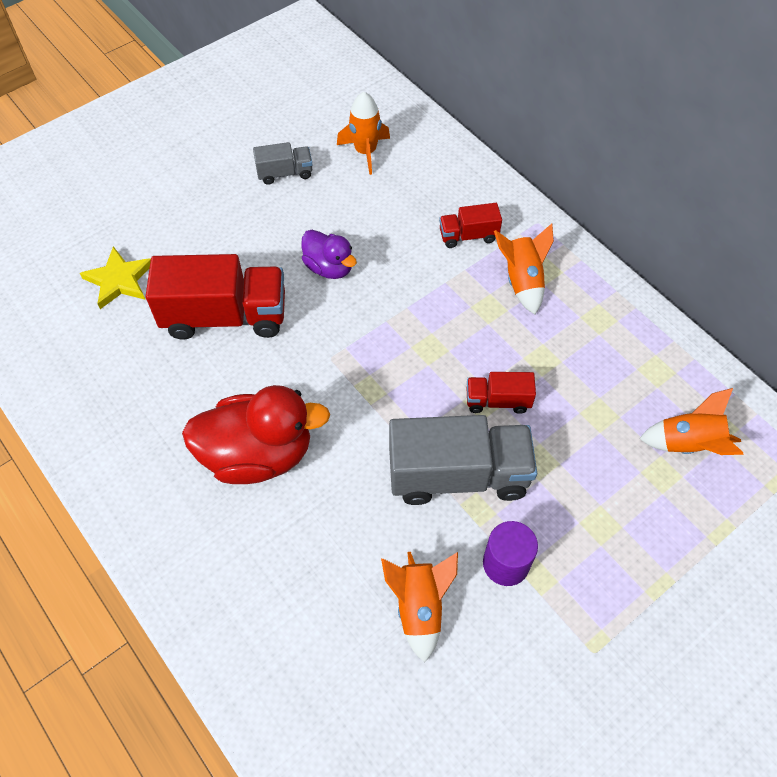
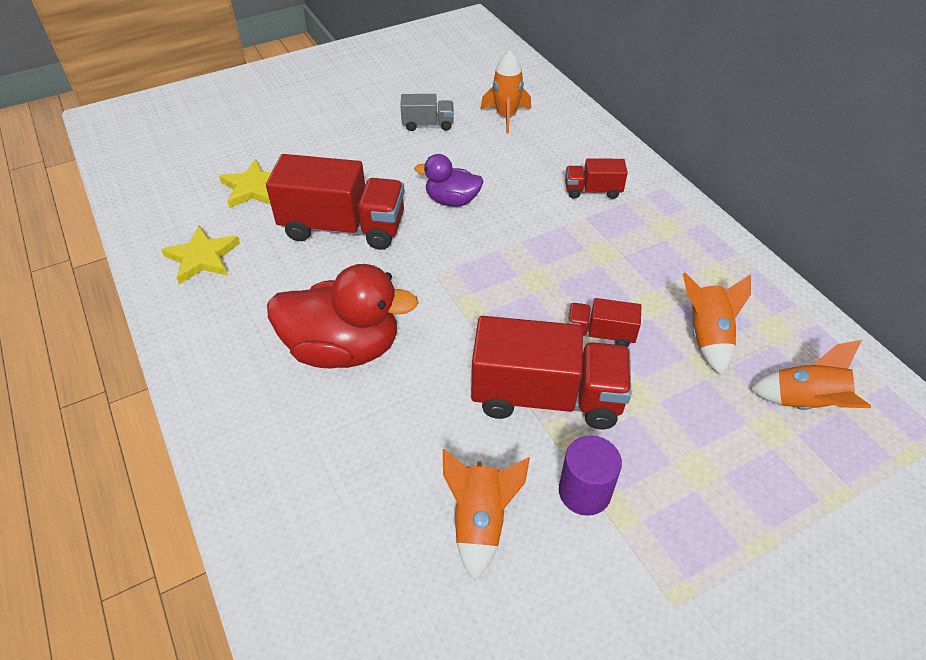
camera: 10 degrees right, 10 degrees down
purple duck [301,230,357,279] -> purple duck turned 135 degrees clockwise [414,154,484,206]
grey truck [389,415,537,505] -> red truck [471,316,631,429]
orange rocket [494,224,554,314] -> orange rocket moved to [683,272,751,375]
none -> yellow star [161,226,240,284]

